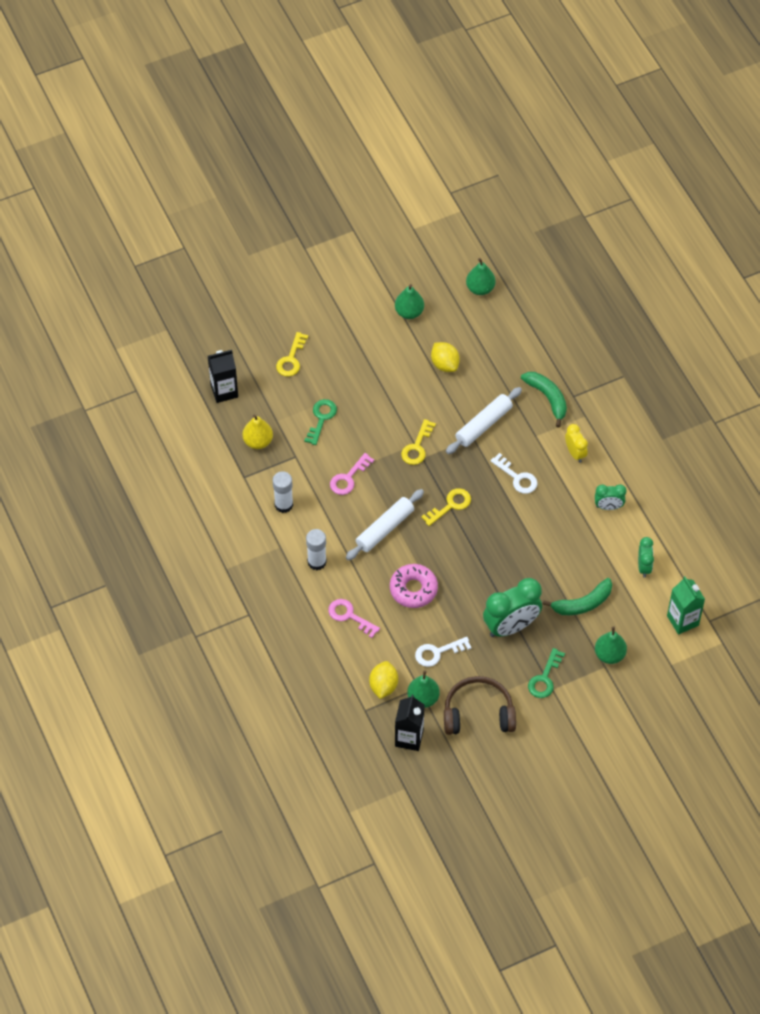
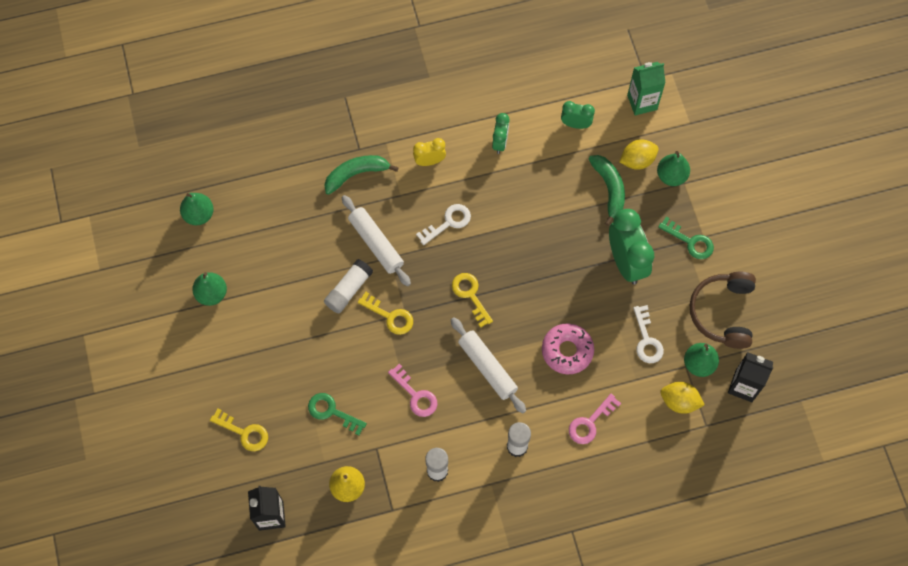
camera: 80 degrees left, 10 degrees up
yellow lemon [431,342,460,372] -> yellow lemon moved to [619,139,659,170]
none -> white glue stick [324,259,373,314]

